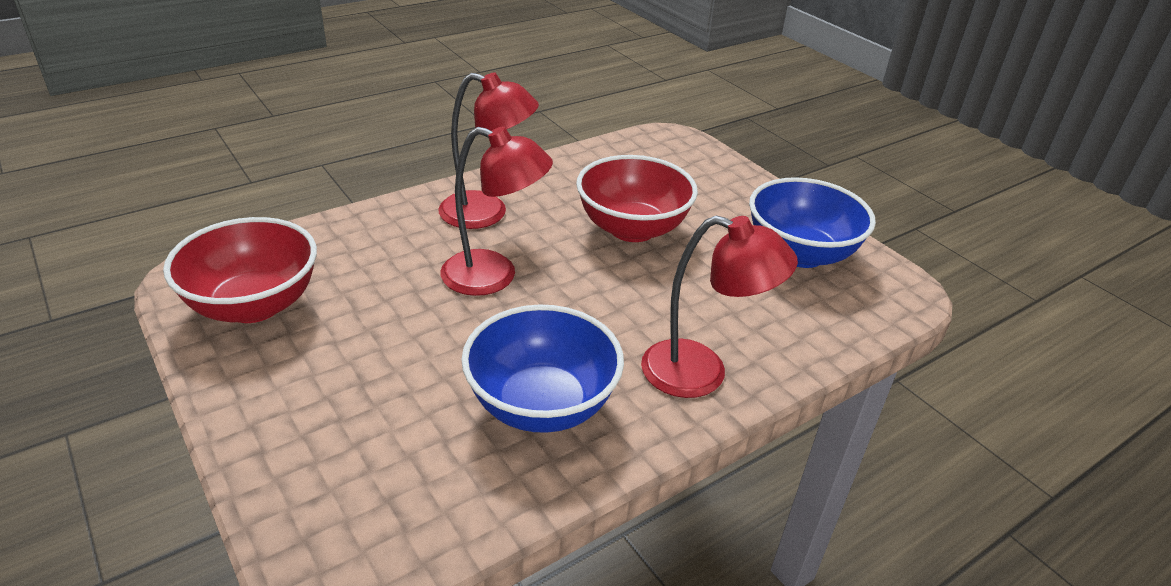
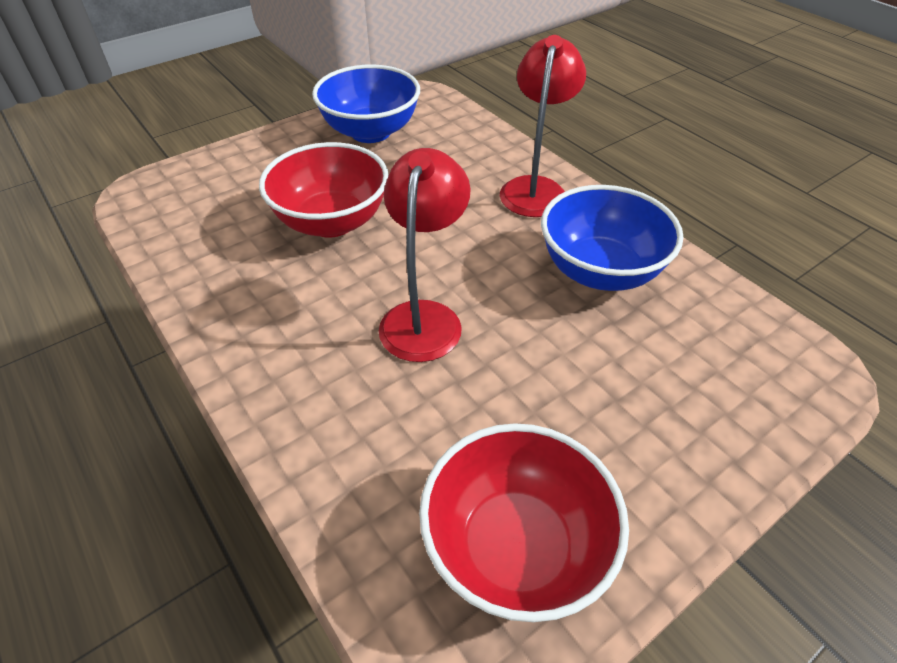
camera: 90 degrees left, 10 degrees up
red lamp [439,72,539,229] -> none

